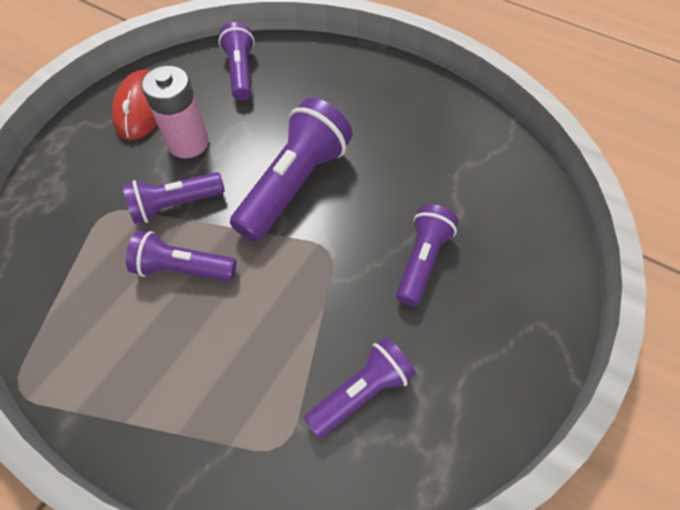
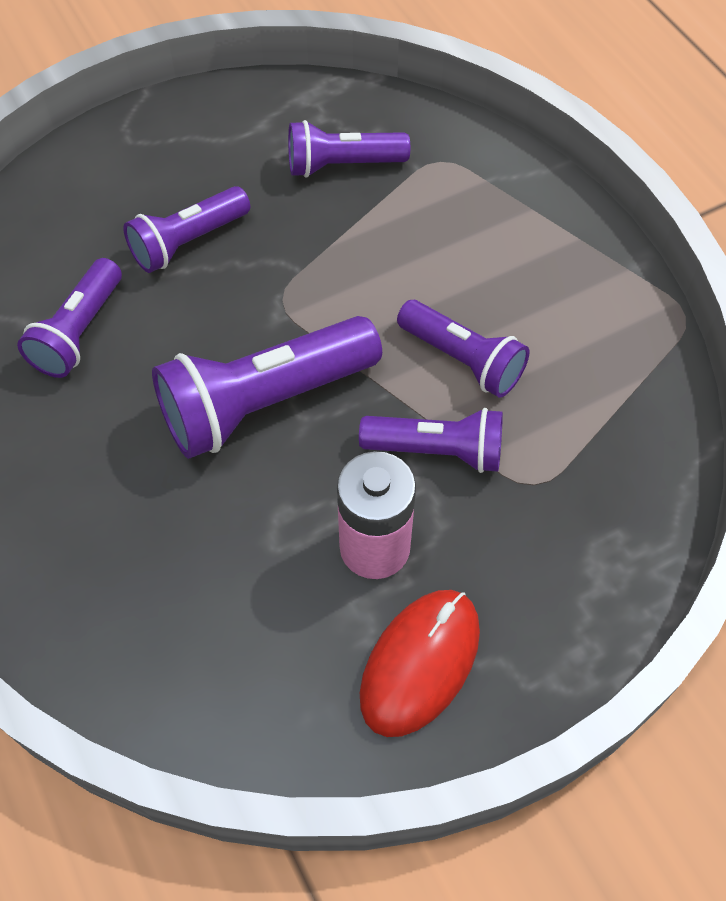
camera: 150 degrees left, 0 degrees up
purple flashlight [218,22,255,101] -> purple flashlight moved to [17,258,122,378]

